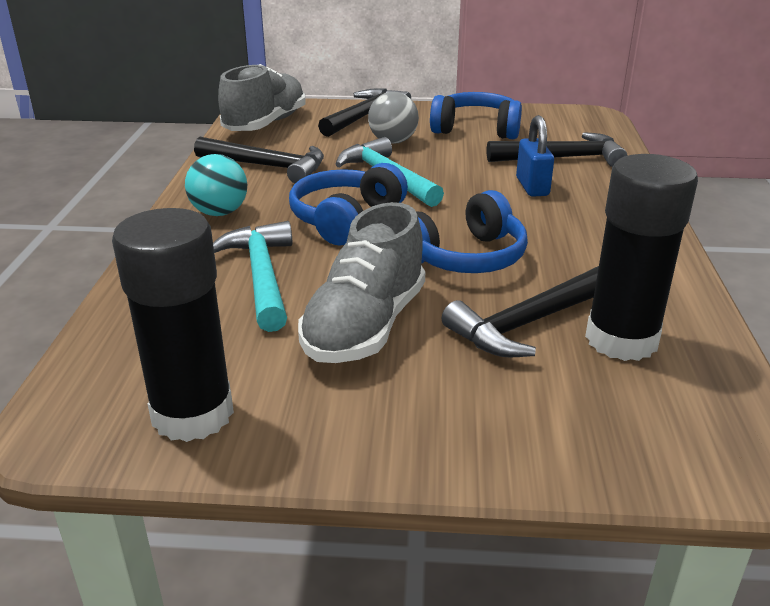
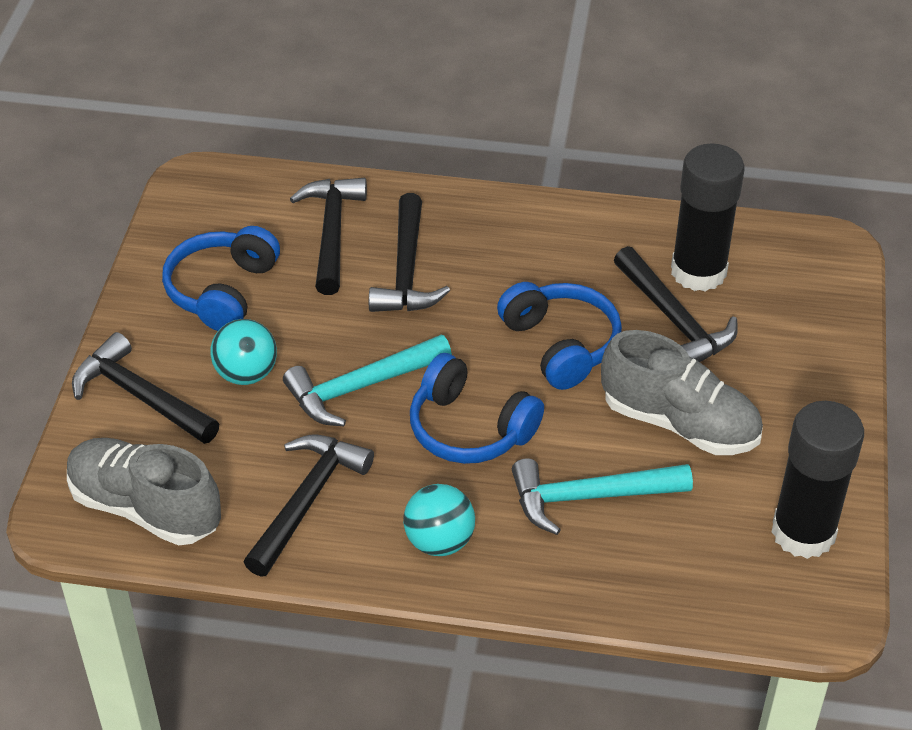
camera: 85 degrees left, 15 degrees up
grey ball [368,92,419,144] -> turquoise ball [211,319,277,385]
blue padlock [516,115,554,197] -> black hammer [369,193,450,312]

